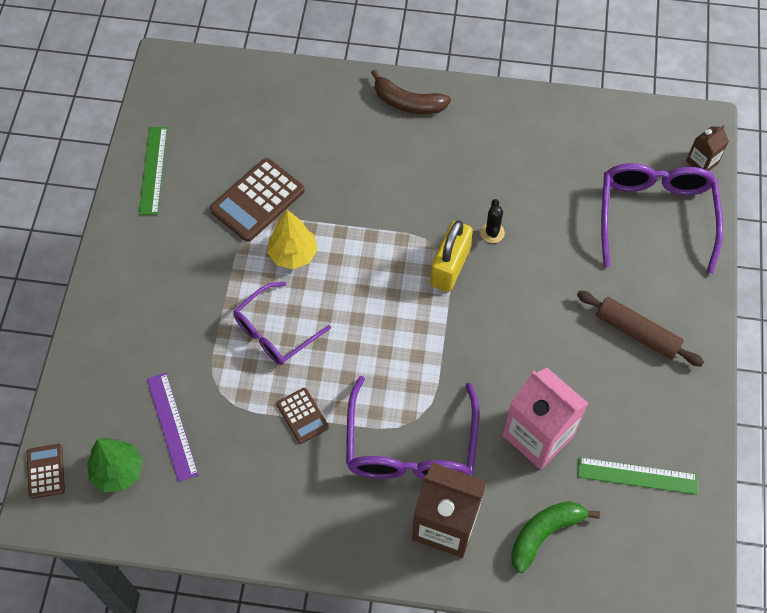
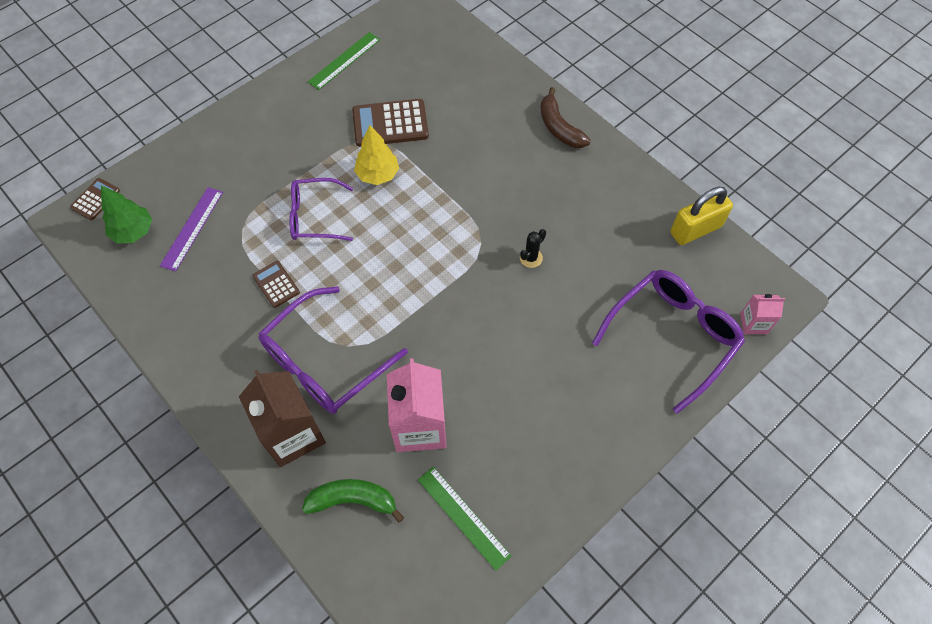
camera: 40 degrees right, 0 degrees up
brown calculator [277,388,329,444] -> brown calculator turned 135 degrees clockwise [252,261,300,308]
yellow padlock [430,220,473,292] -> yellow padlock moved to [670,187,733,245]
brown rolling pin [577,291,704,367] -> none
brown carton [686,125,729,171] -> pink carton [740,294,785,334]

